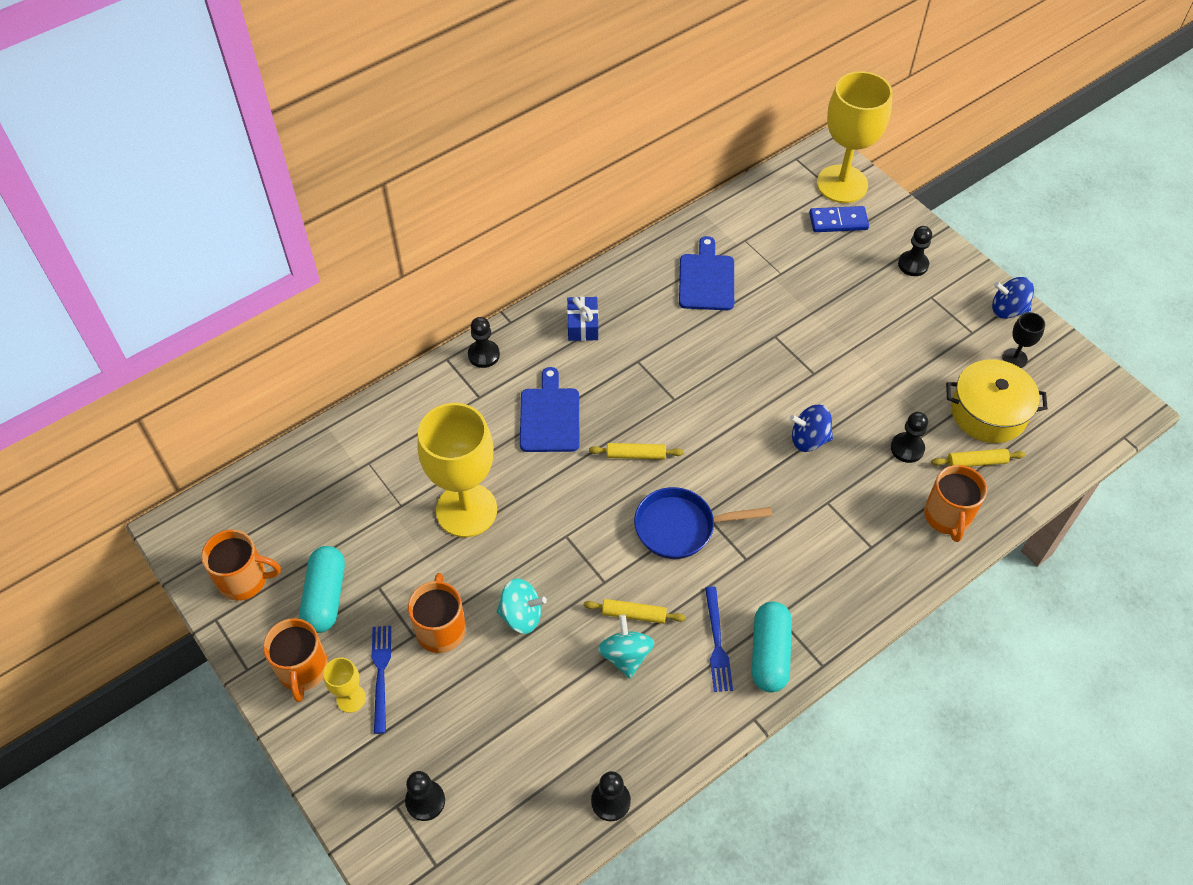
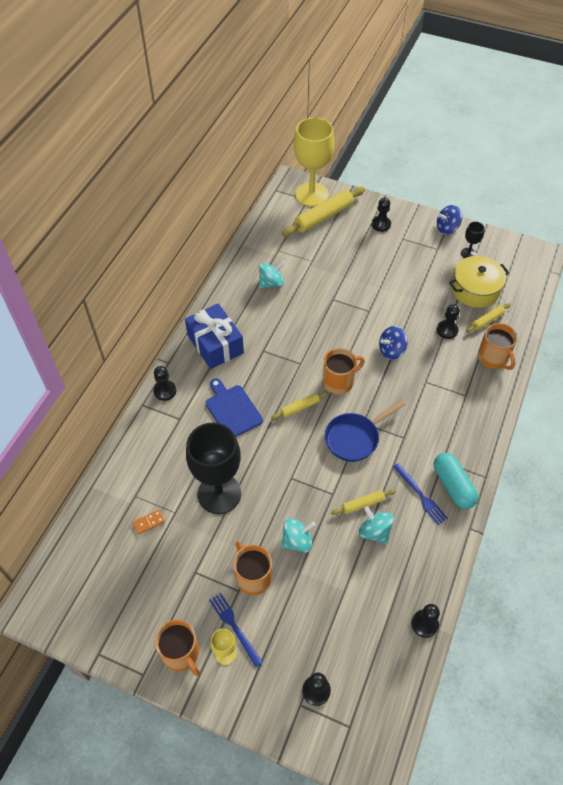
camera: 30 degrees left, 0 degrees up
orange mug [201,530,281,601] -> orange mug moved to [323,348,365,394]
turquoise capsule [300,546,345,633] -> none
yellow goblet [417,403,497,537] -> black goblet [186,422,241,514]
blue gift [567,297,598,341] -> blue gift [185,303,244,369], size x1.84
blue cutting board [679,236,734,310] -> turquoise spinning top [259,261,285,289]
blue domino [809,206,869,232] -> yellow rolling pin [282,187,365,236]
none -> orange domino [133,510,165,535]

